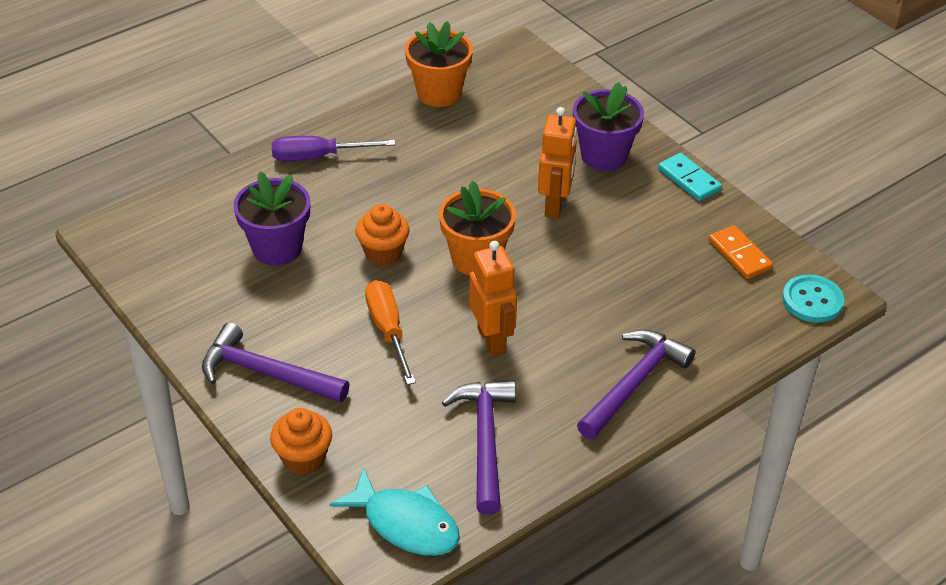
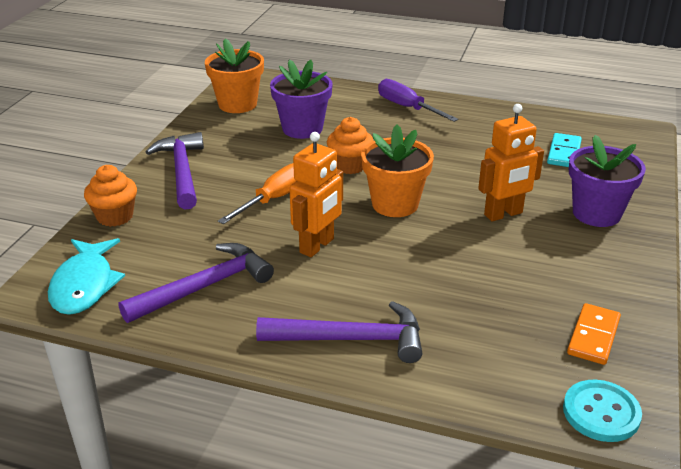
camera: 55 degrees right, 10 degrees down
orange flower pot [405,21,473,107] -> orange flower pot moved to [205,38,264,113]
turquoise domino [658,153,722,201] -> turquoise domino moved to [547,133,582,167]

